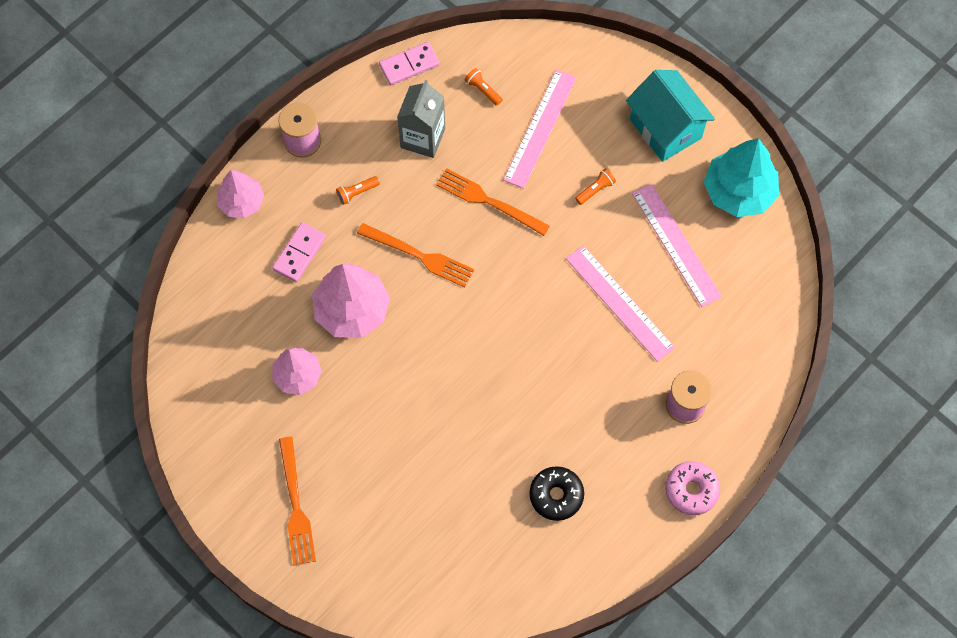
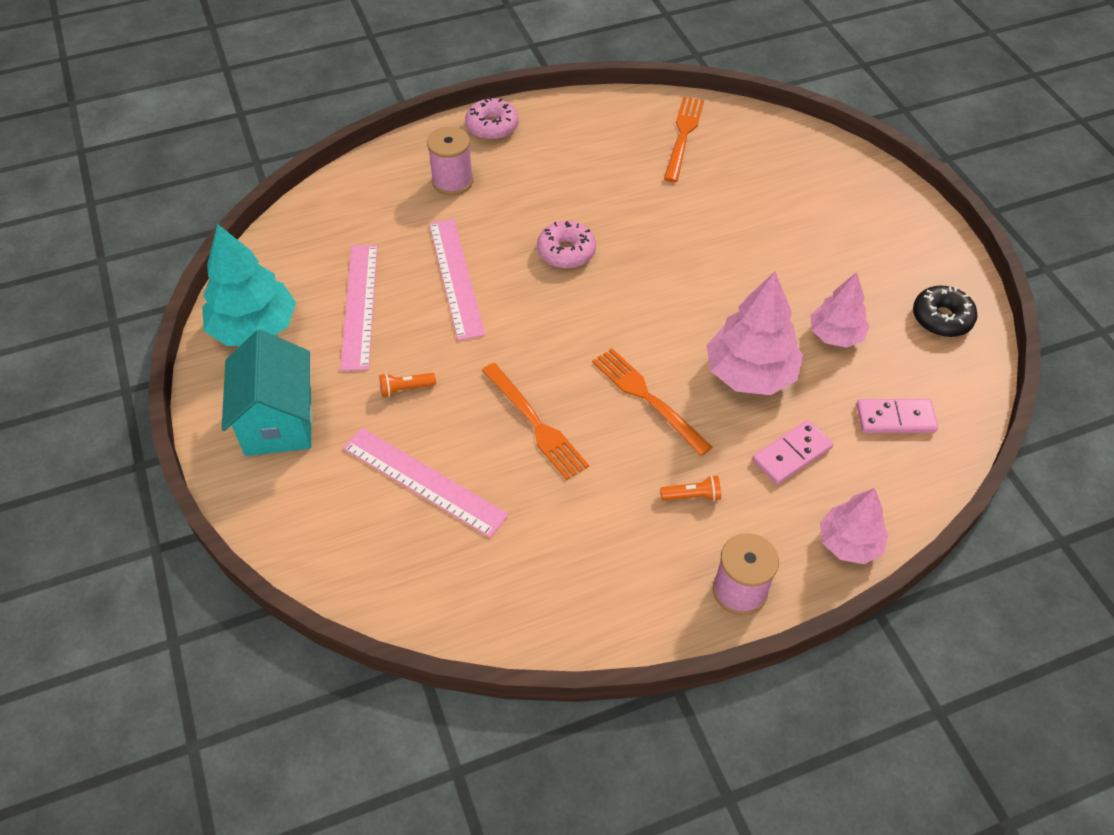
camera: 155 degrees left, 15 degrees down
orange fork [279,437,316,566] -> orange fork moved to [664,97,704,182]
pink domino [379,42,440,85] -> pink domino moved to [856,399,938,433]
grey carton [397,80,445,158] -> none
orange flashlight [465,68,503,106] -> none
pink ruler [503,70,577,189] -> pink ruler turned 75 degrees clockwise [343,428,509,538]
black donut [530,466,584,521] -> black donut moved to [913,285,977,337]
none -> pink donut [537,221,596,269]

